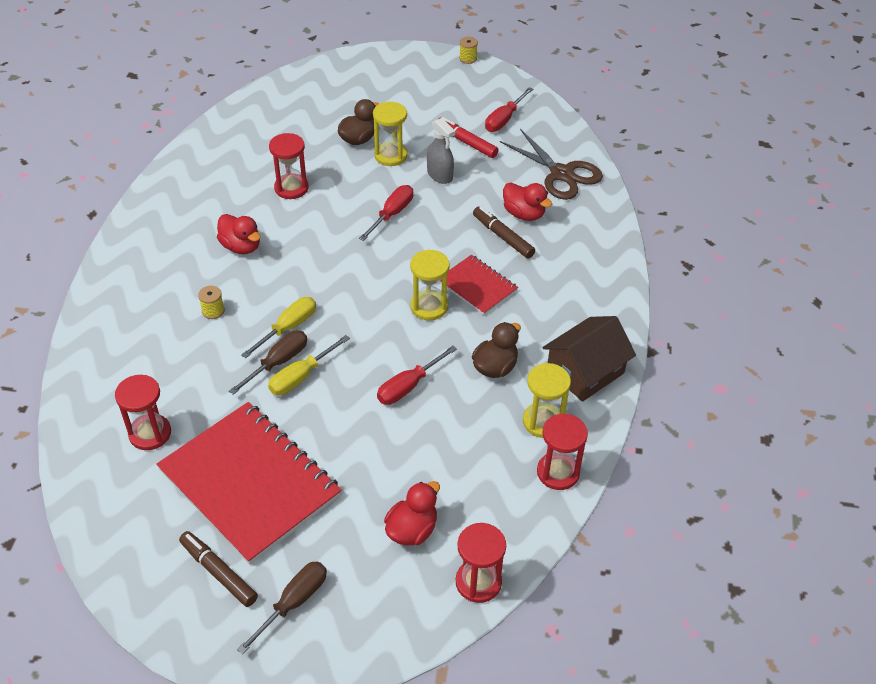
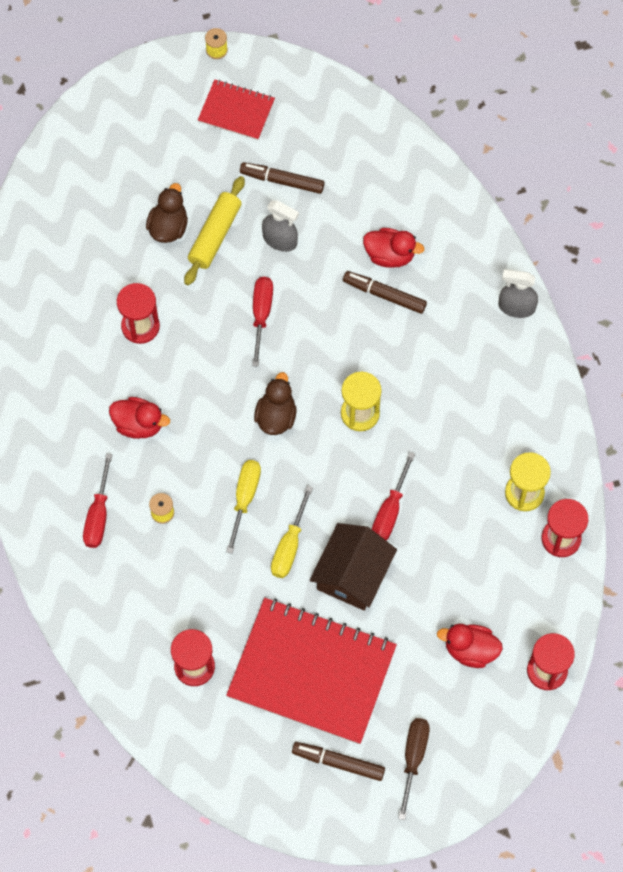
camera: 25 degrees left, 20 degrees up
brown screwdriver [229,331,307,395] -> none
yellow hourglass [373,102,408,166] -> yellow rolling pin [184,176,245,286]
red duck [384,481,440,546] -> red duck turned 90 degrees counterclockwise [437,624,503,668]
red marker [437,117,499,158] -> brown marker [240,162,324,194]
red notebook [439,255,518,315] -> red notebook moved to [198,79,275,140]
brown duck [472,322,521,378] -> brown duck moved to [254,372,297,435]
red screwdriver [485,87,533,132] -> red screwdriver moved to [83,453,112,548]
brown scissors [500,129,603,200] -> none
brown house [542,316,636,402] -> brown house moved to [310,523,397,610]
none -> grey spray bottle [499,269,538,318]

